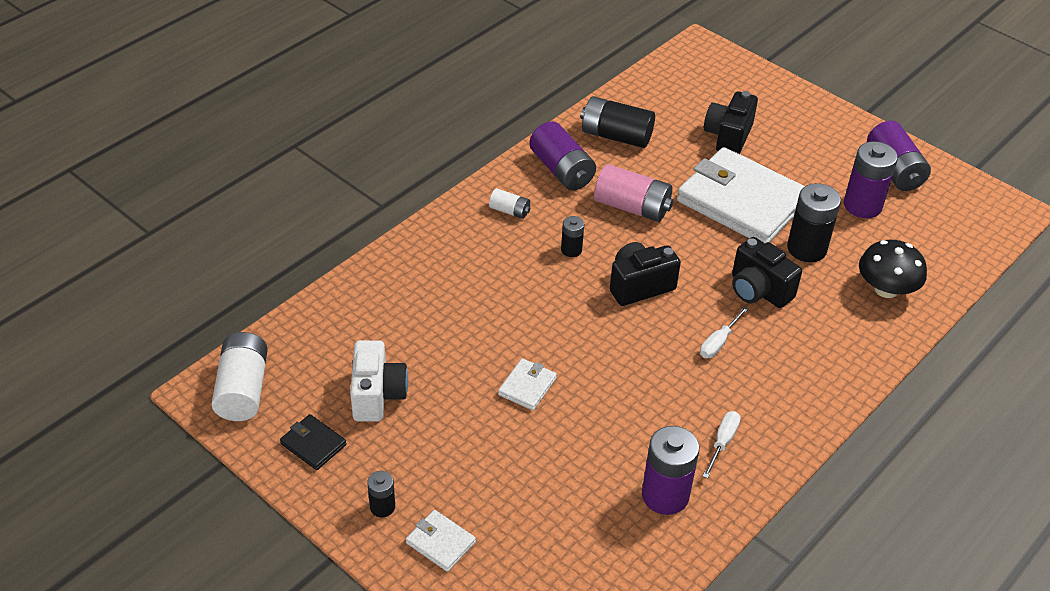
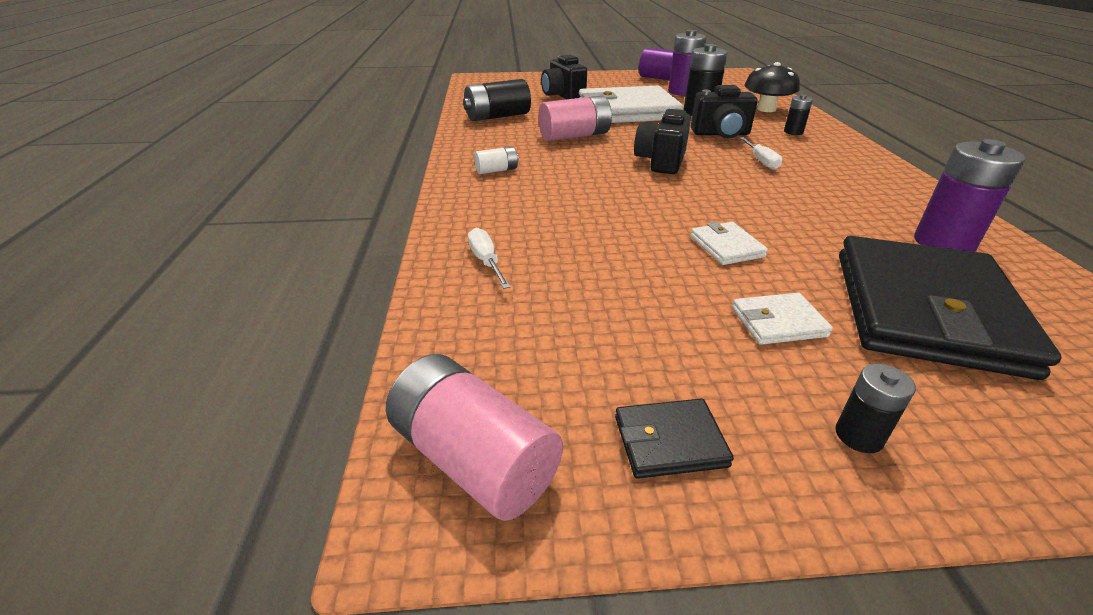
camera: 45 degrees left, 10 degrees down
white battery [211,332,268,421] -> pink battery [386,354,563,521]
white camera [350,340,408,421] -> none
white wallet [406,510,476,572] -> white wallet moved to [732,293,833,345]
purple battery [530,121,596,190] -> none
black battery [561,216,584,257] -> black battery moved to [784,94,813,135]
white screwdriver [703,411,741,479] -> white screwdriver moved to [468,228,510,289]
none -> black wallet [839,236,1062,380]

